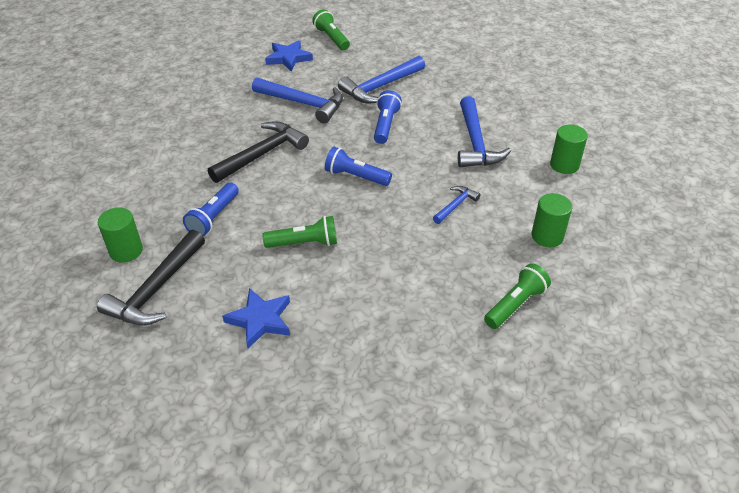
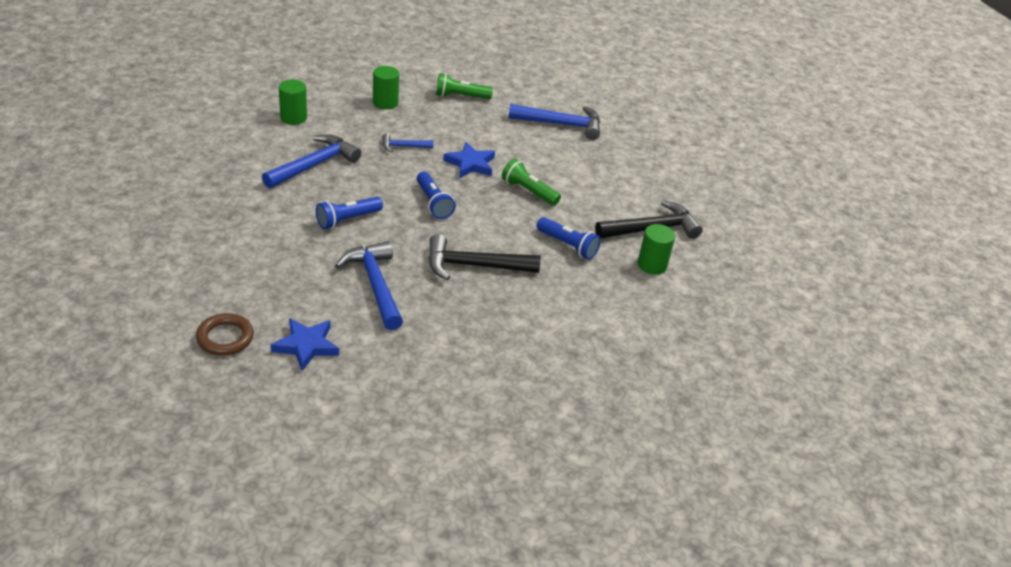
camera: 140 degrees left, 5 degrees down
blue flashlight [183,183,239,236] -> blue flashlight turned 60 degrees clockwise [537,217,601,260]
blue star [222,288,290,349] -> blue star moved to [443,142,495,178]
green flashlight [312,9,350,50] -> brown ring [196,313,254,355]
blue hammer [338,56,425,104] -> blue hammer moved to [508,104,600,140]

